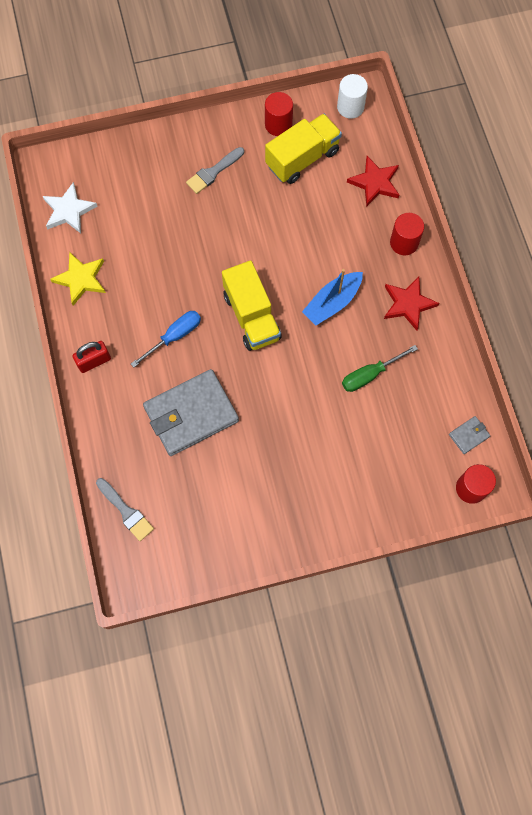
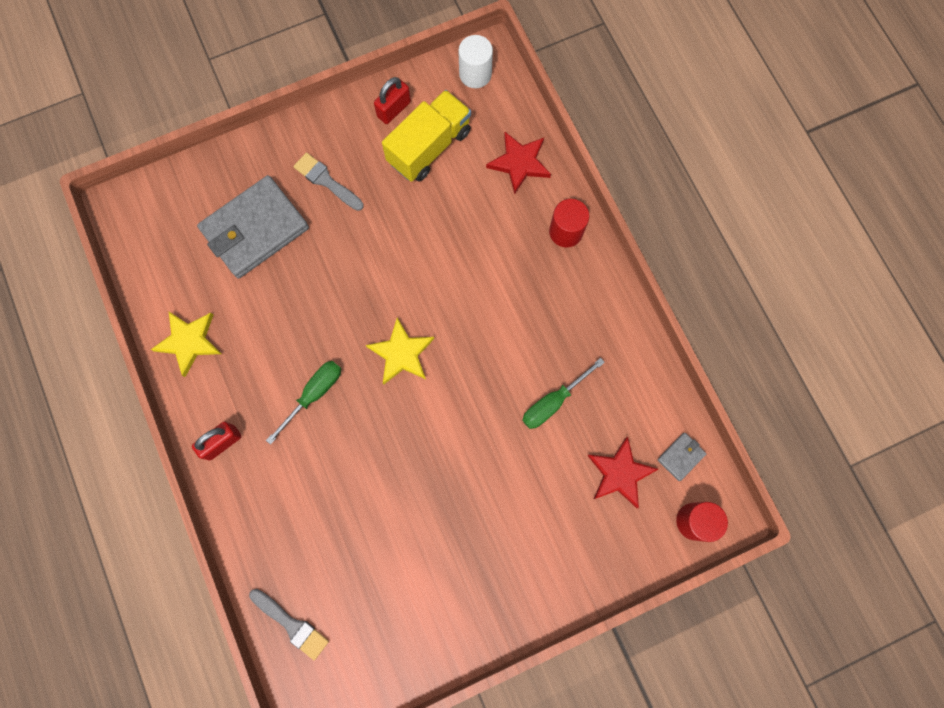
camera: 10 degrees left, 5 degrees up
white star [43,182,98,233] -> none
blue screwdriver [131,311,201,367] -> green screwdriver [266,361,341,445]
grey wallet [143,369,239,456] -> grey wallet moved to [197,175,309,279]
grey brush [186,147,244,194] -> grey brush turned 90 degrees clockwise [294,153,364,211]
yellow truck [222,260,282,351] -> yellow star [366,318,434,385]
red cylinder [265,92,293,136] -> red padlock [374,77,411,124]
blue boat [302,269,363,325] -> none
red star [384,277,439,331] -> red star moved to [587,437,658,508]

